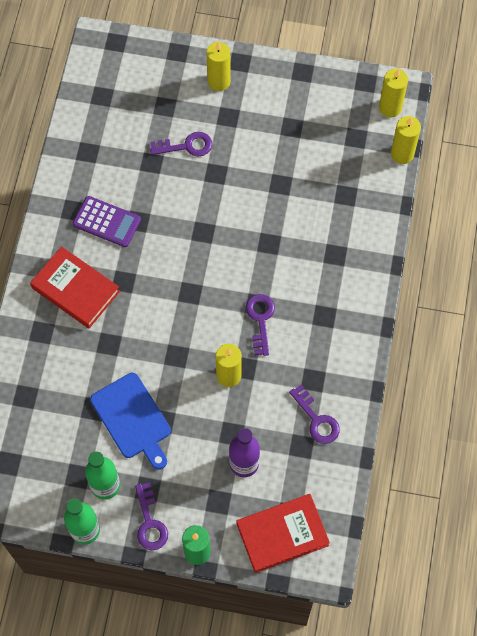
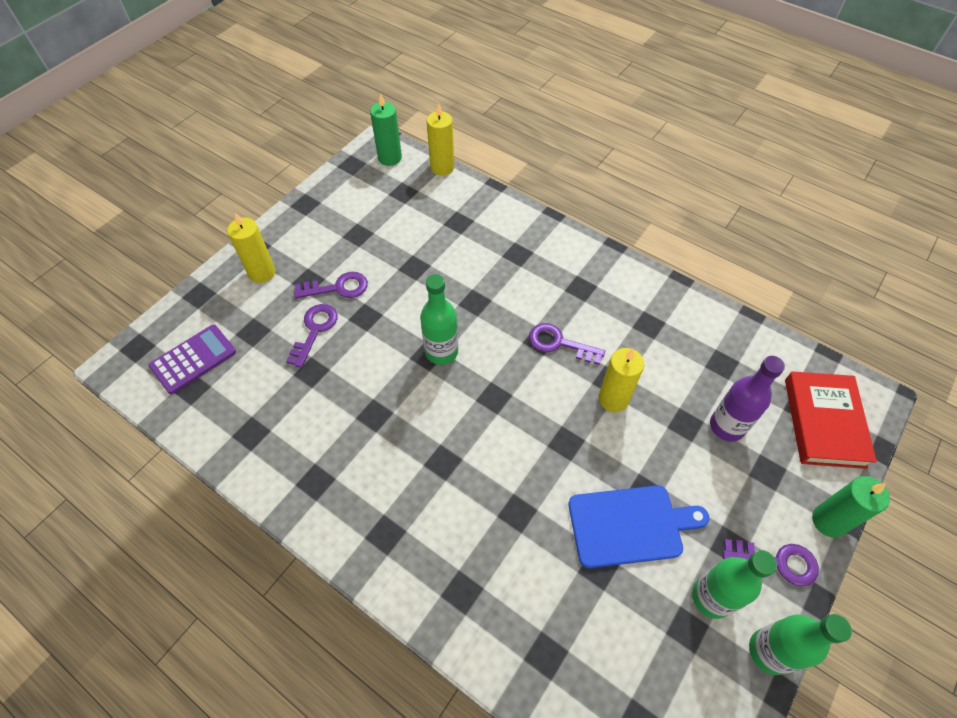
camera: 65 degrees left, 10 degrees down
red book [30,246,120,328] -> none
purple calculator [73,196,141,247] -> purple calculator moved to [149,325,236,394]
purple key [289,385,340,444] -> purple key moved to [294,272,368,298]
yellow candle [379,69,408,117] -> green candle [370,93,402,166]
none -> green bottle [420,274,458,365]

